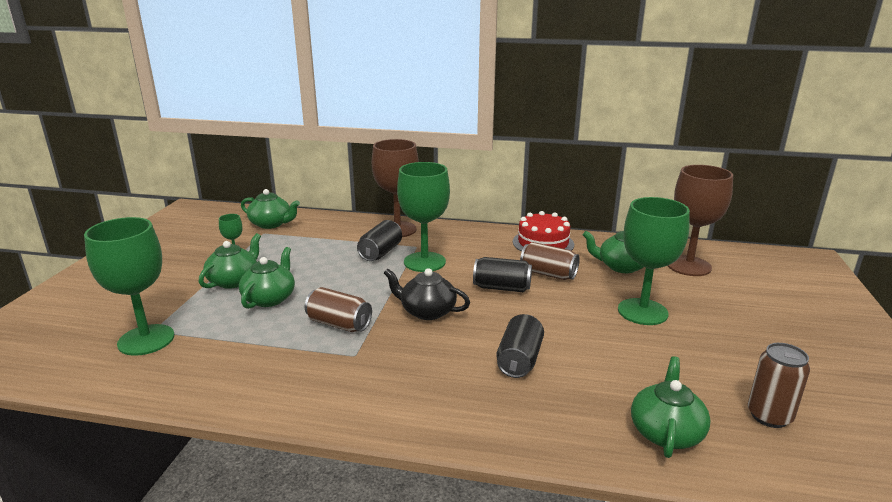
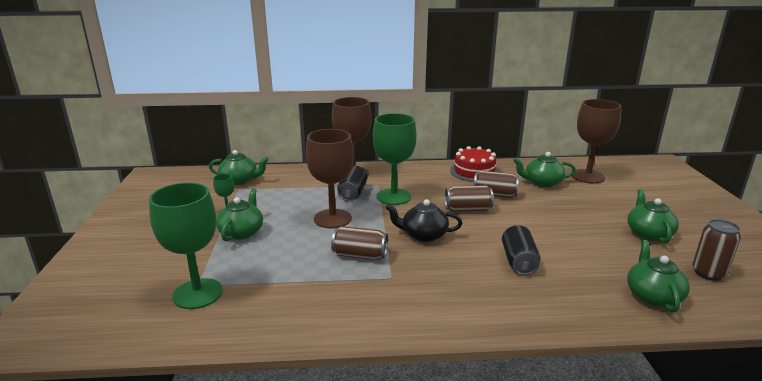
camera: 15 degrees left, 0 degrees up
green teapot [239,247,295,309] -> green teapot moved to [628,189,679,243]
black can [473,257,532,292] -> brown can [445,185,494,211]
green goblet [618,197,690,325] -> none
none -> brown goblet [306,129,354,228]

